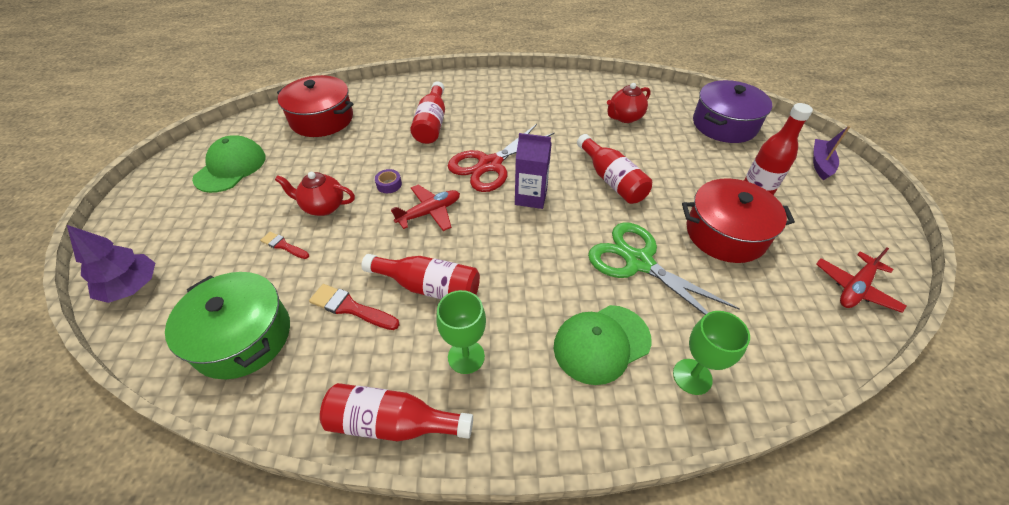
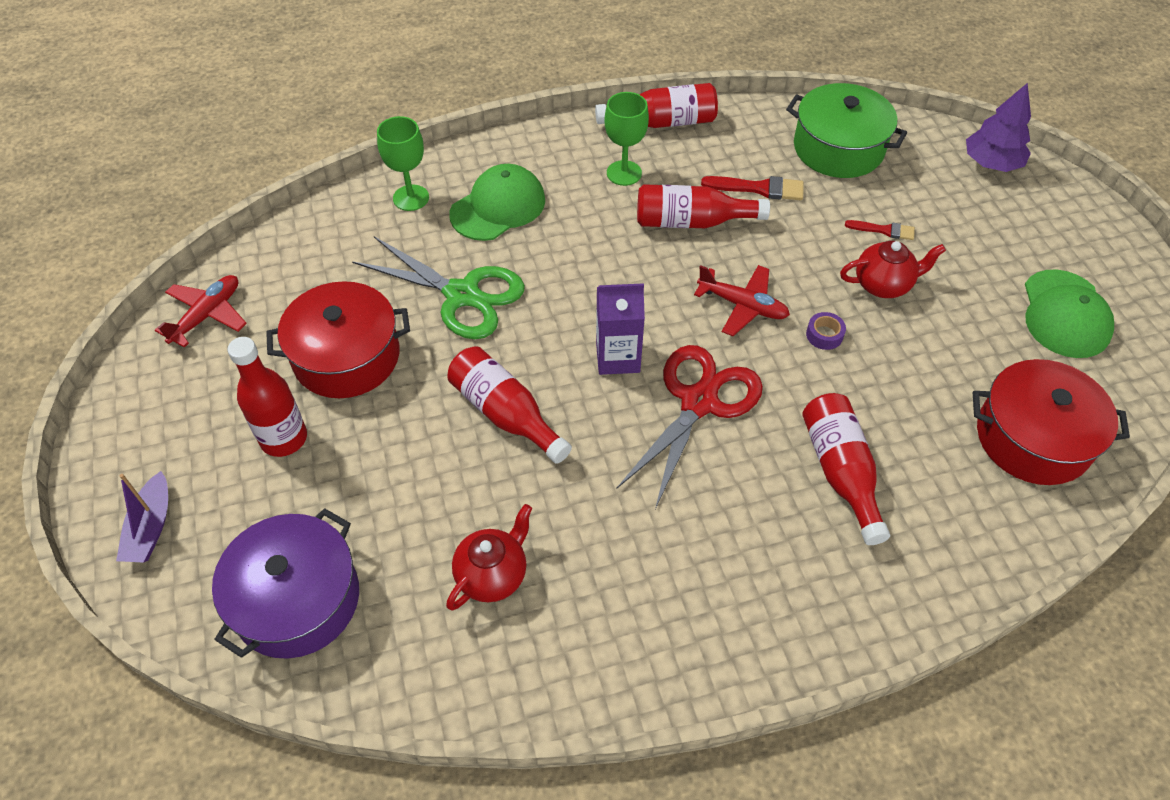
camera: 165 degrees right, 5 degrees up
red plane [391,185,460,231] -> red plane turned 105 degrees counterclockwise [694,265,790,336]

